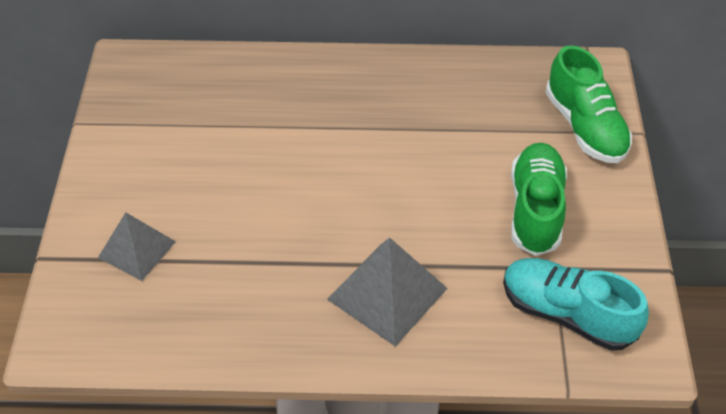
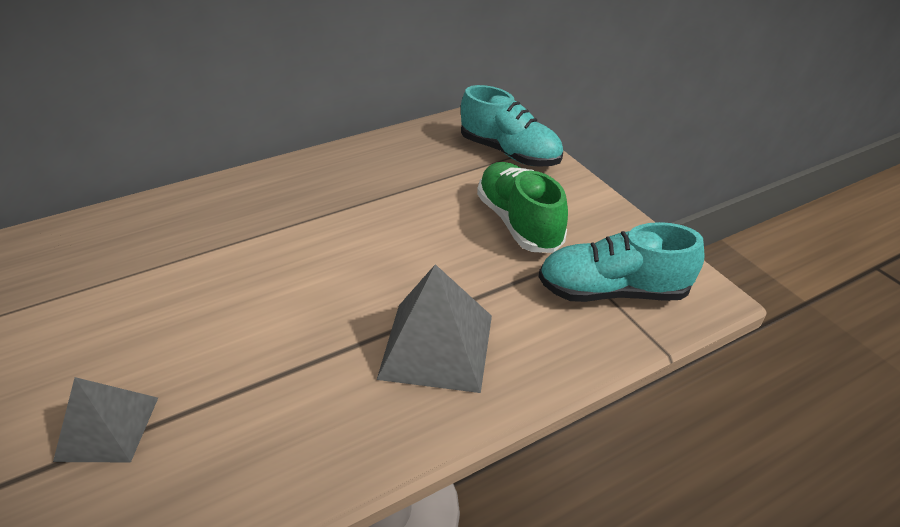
camera: 30 degrees left, 10 degrees down
green shoe [545,45,632,163] -> turquoise shoe [461,85,563,167]

